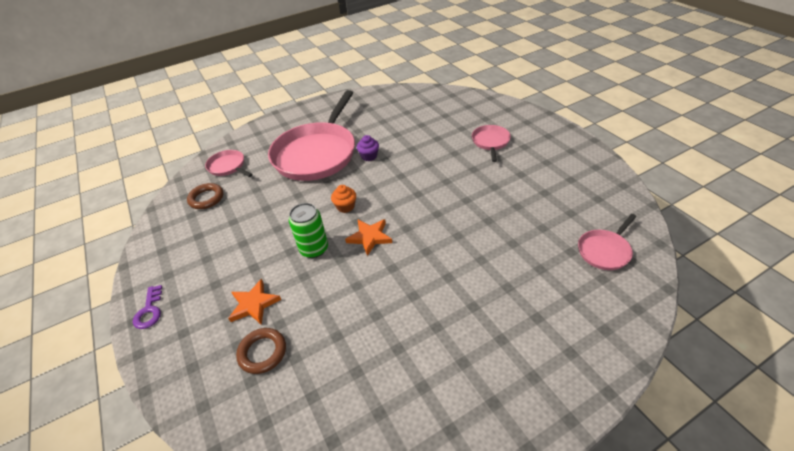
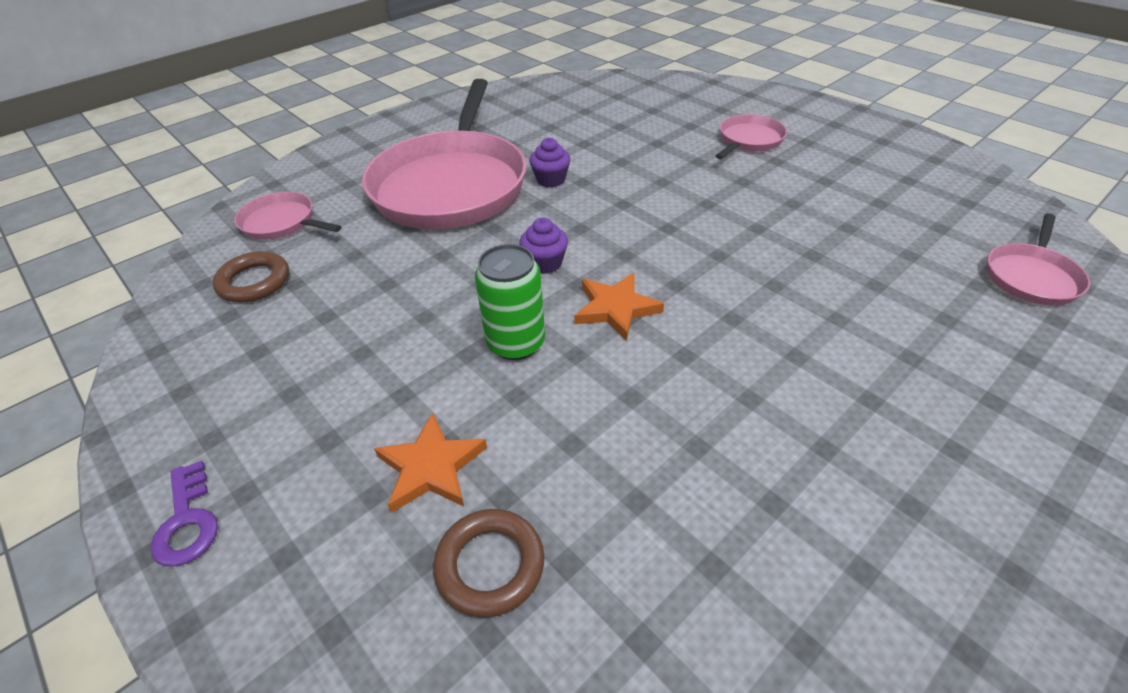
camera: 15 degrees left, 0 degrees up
orange cupcake [331,185,356,213] -> purple cupcake [519,218,568,274]
pink pan [472,125,511,162] -> pink pan turned 45 degrees clockwise [716,114,787,159]

